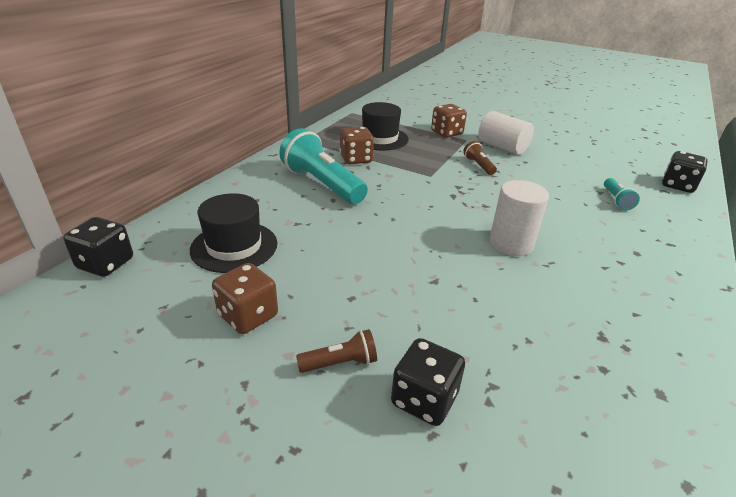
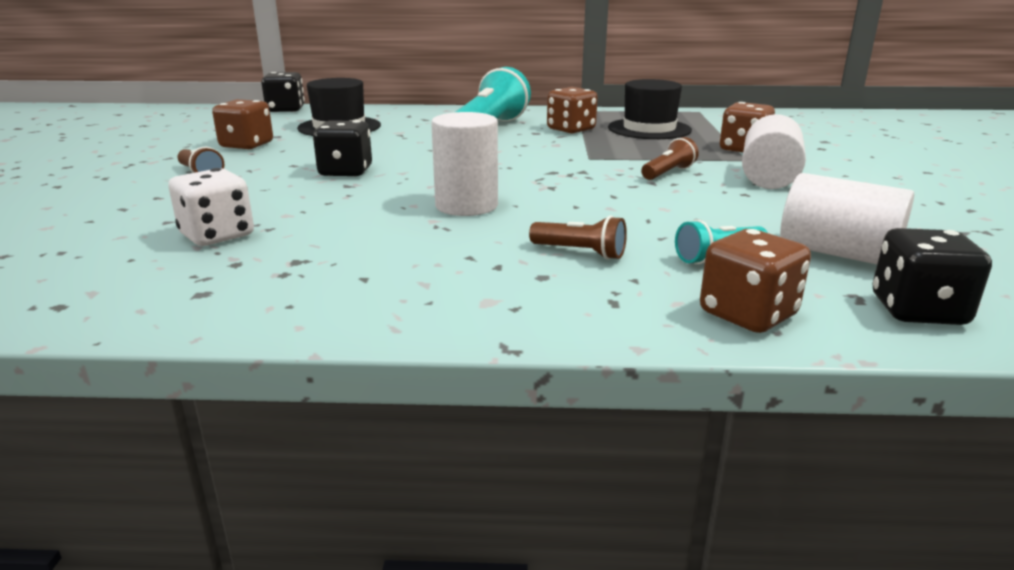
camera: 65 degrees right, 10 degrees down
black dice [391,338,465,426] -> black dice moved to [313,120,372,177]
none -> white dice [168,168,254,246]
none -> brown flashlight [529,216,627,260]
none -> brown dice [700,229,811,333]
none -> white cylinder [780,173,914,264]

